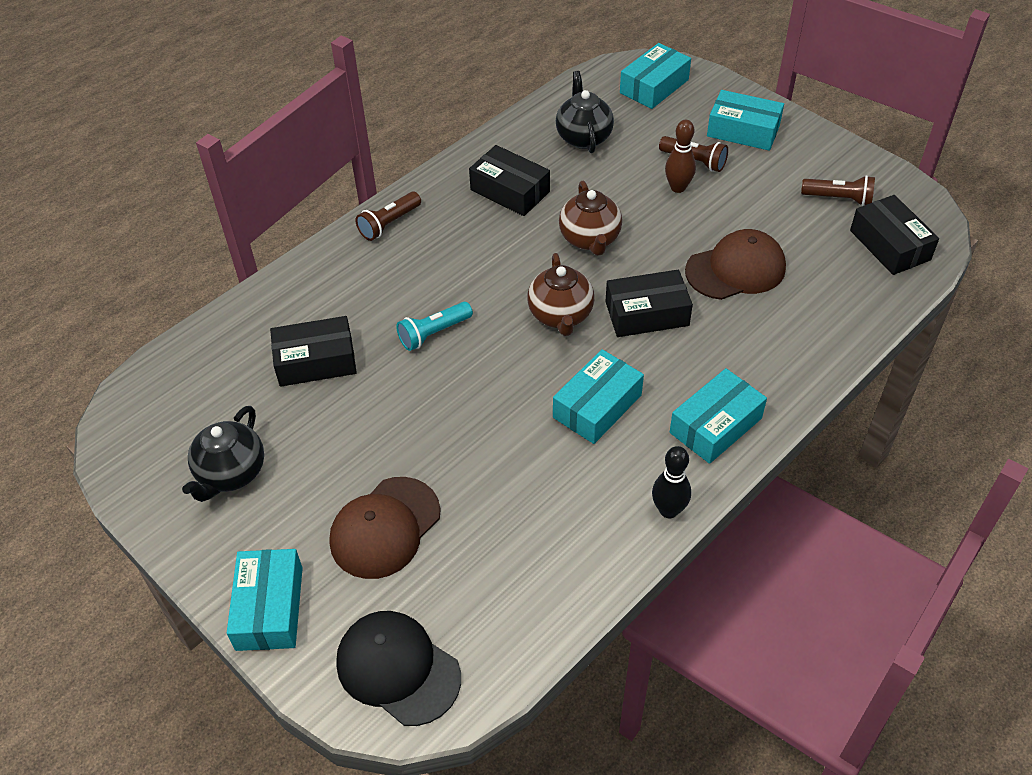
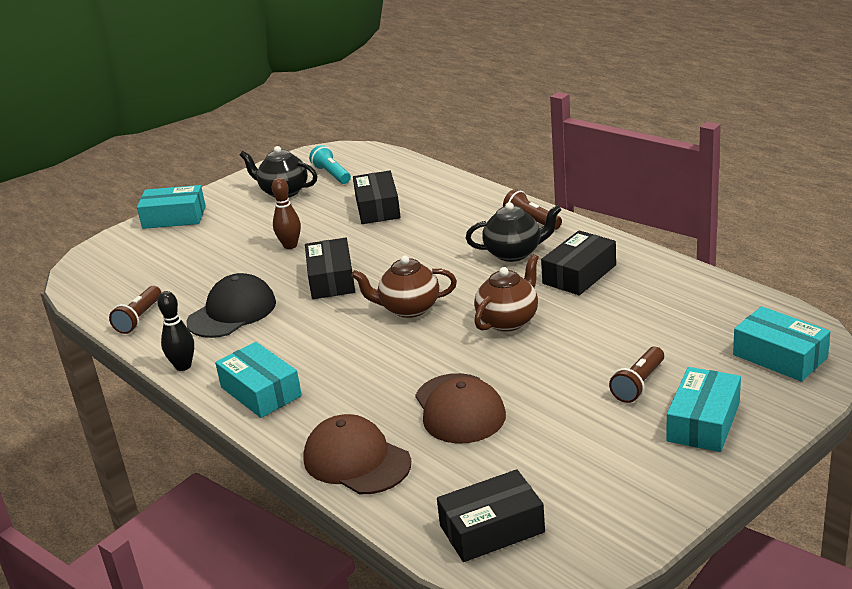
camera: 95 degrees right, 20 degrees down
brown cap [329,477,441,579] -> brown cap moved to [303,414,411,494]
black cap [336,611,461,726] -> black cap moved to [187,273,276,338]
turquoise flashlight [396,302,473,351] -> turquoise flashlight moved to [309,145,351,184]
turquoise box [553,349,644,444] -> none
black teapot [556,71,614,153] -> black teapot moved to [466,202,561,262]
brown teapot [559,181,622,256] -> brown teapot turned 135 degrees clockwise [474,254,539,331]
black box [605,270,693,337] -> black box moved to [305,238,355,299]
brown bowling pin [665,120,696,193] -> brown bowling pin moved to [272,178,301,249]
brown flashlight [801,175,875,206] -> brown flashlight moved to [109,286,161,334]

